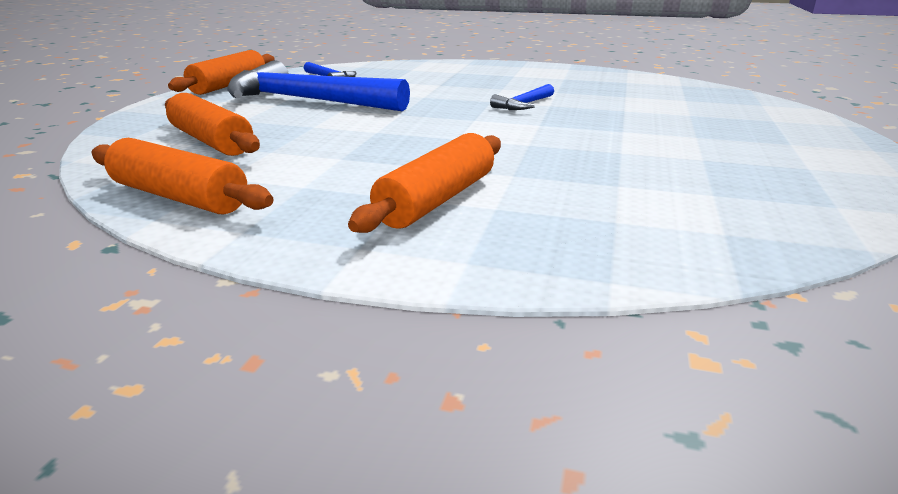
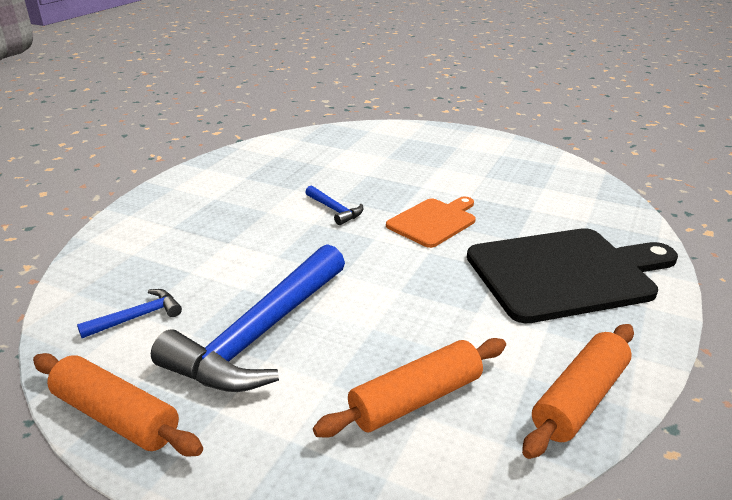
camera: 80 degrees left, 5 degrees up
orange rolling pin [348,133,501,233] -> black cutting board [467,228,678,323]
none -> orange cutting board [386,197,476,248]

